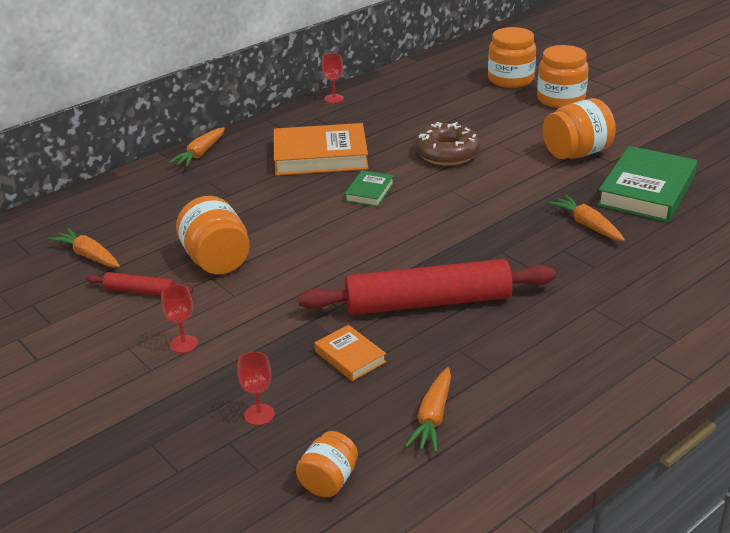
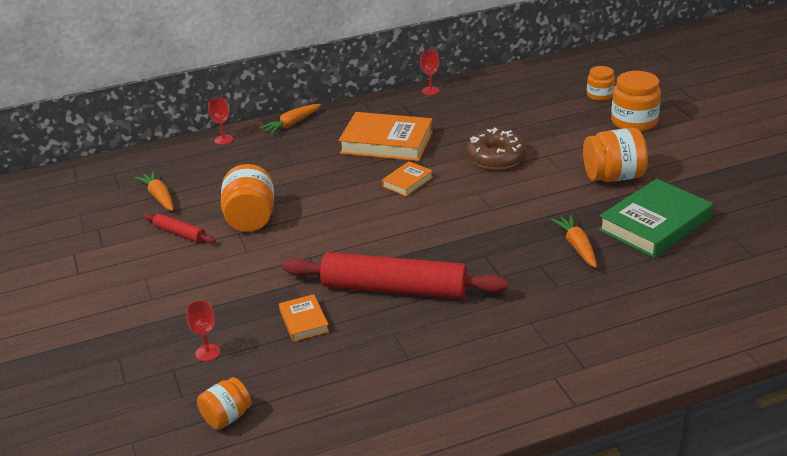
camera: 20 degrees right, 0 degrees up
red goblet [161,284,198,353] -> red goblet moved to [208,98,233,145]
green book [344,170,394,207] -> orange book [382,161,433,196]
orange carrot [405,367,451,453] -> none
orange jar [488,27,536,88] -> orange jar [587,66,615,101], size x0.60

